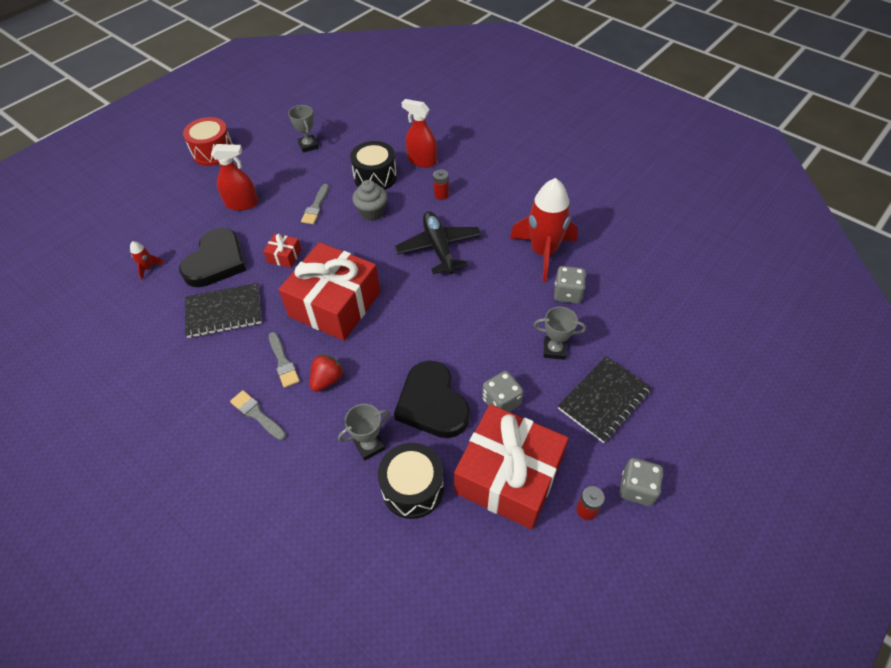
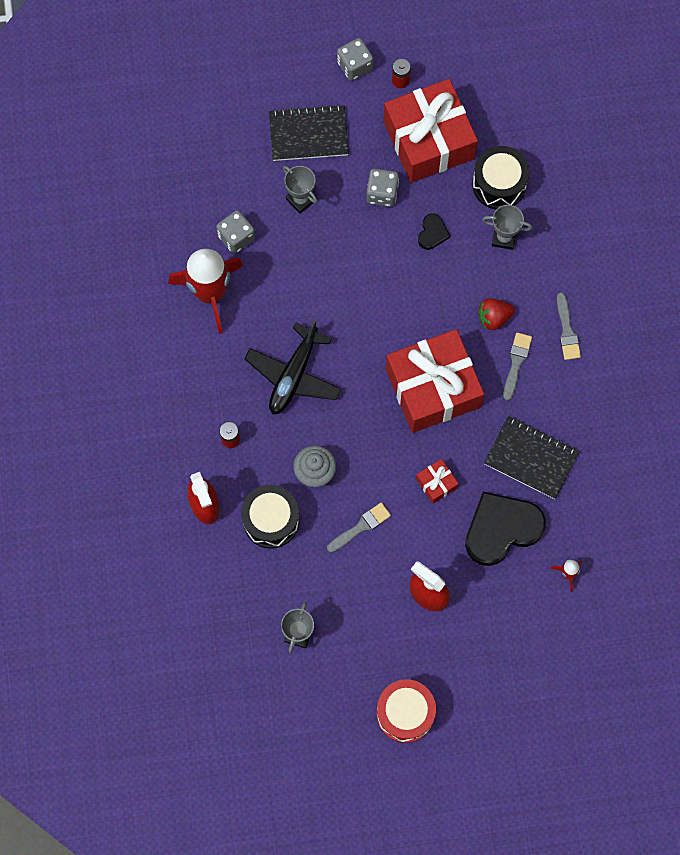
camera: 140 degrees left, 20 degrees up
black heart [394,360,470,438] -> black heart [418,213,450,250], size x0.46

